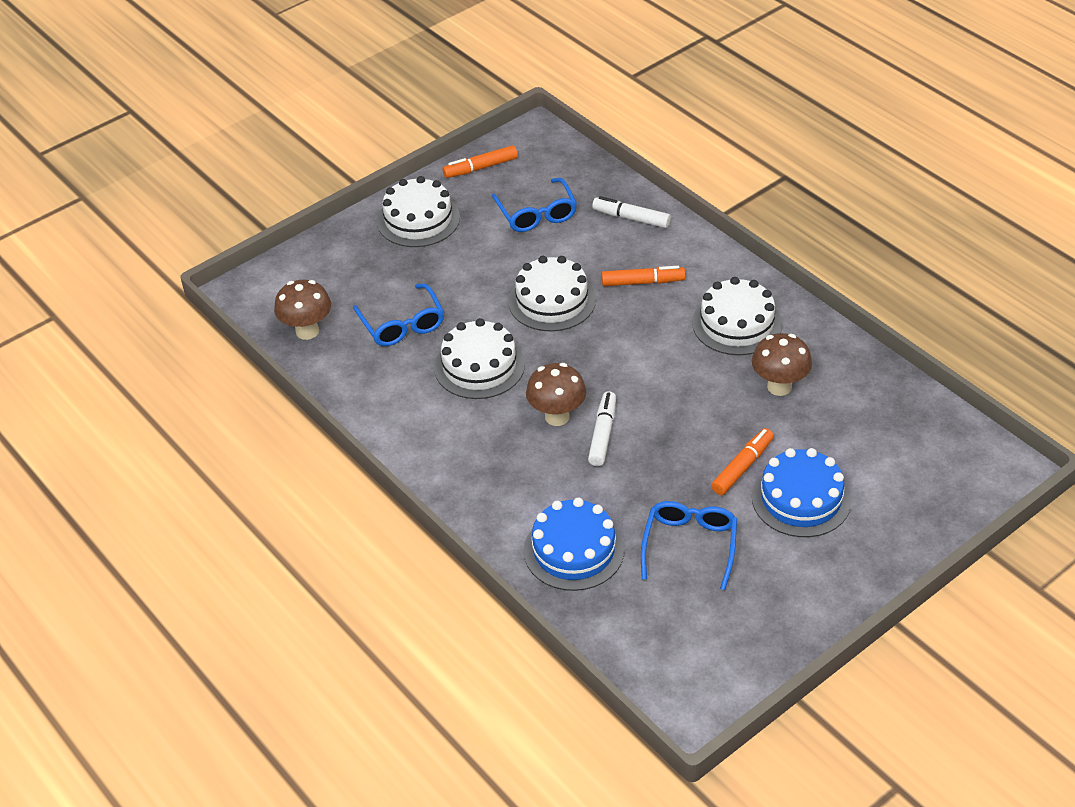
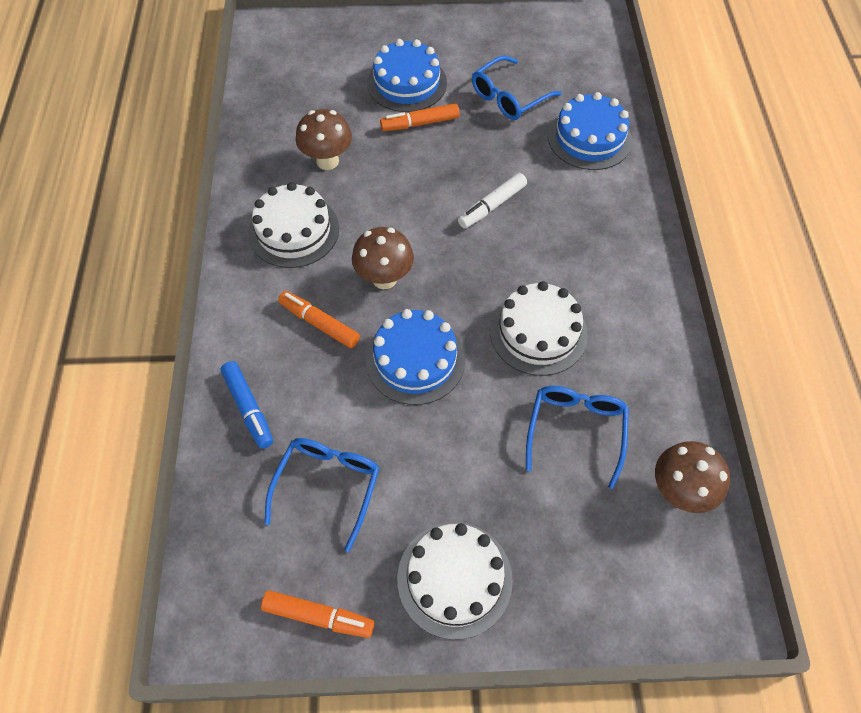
camera: 145 degrees left, 15 degrees up
white cake [508,256,596,331] -> blue cake [366,309,465,405]
brown mushroom [526,363,586,426] -> brown mushroom moved to [352,227,414,289]
white marker [592,196,671,228] -> blue marker [221,361,273,449]

